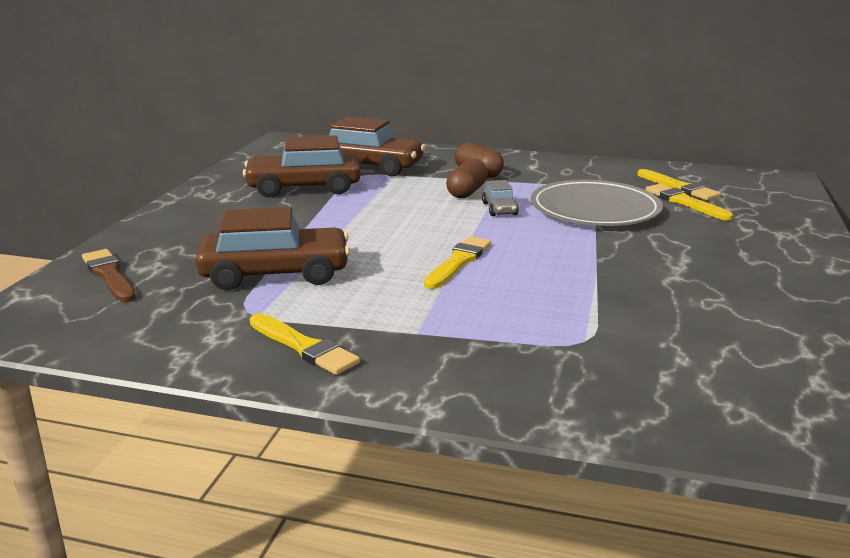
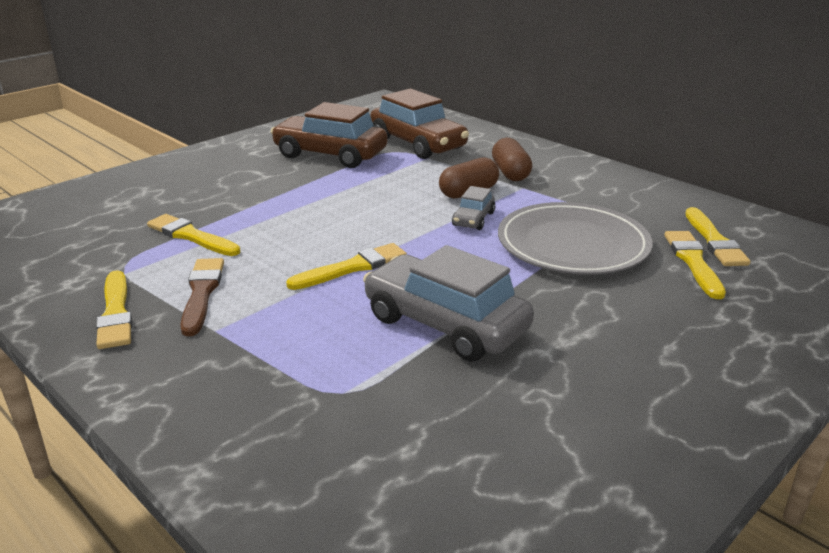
camera: 30 degrees right, 5 degrees up
brown brush [82,249,136,302] -> brown brush moved to [180,258,224,336]
brown car [195,207,350,290] -> yellow brush [147,214,241,256]
none -> grey car [363,245,534,362]

